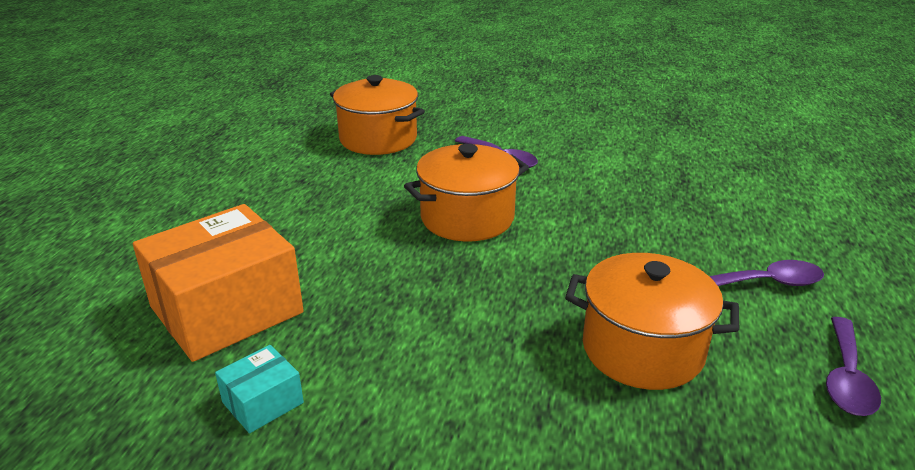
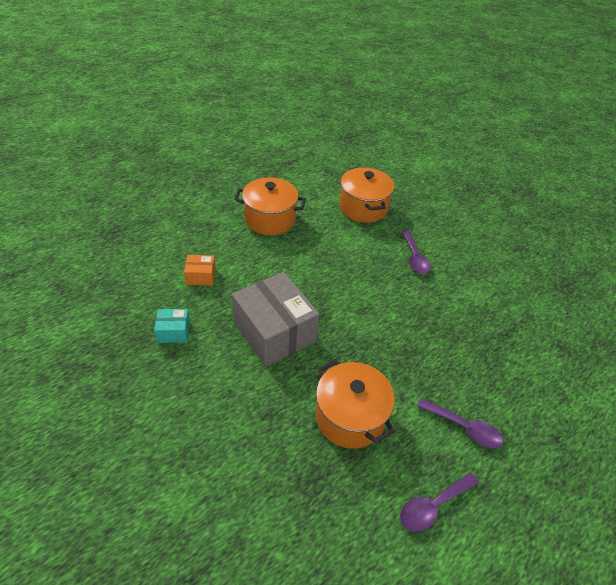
camera: 35 degrees right, 15 degrees up
orange box [133,204,304,362] -> orange box [184,255,216,286], size x0.45
orange pot [404,144,529,242] -> orange pot moved to [234,177,306,235]
none -> grey box [232,272,320,367]

